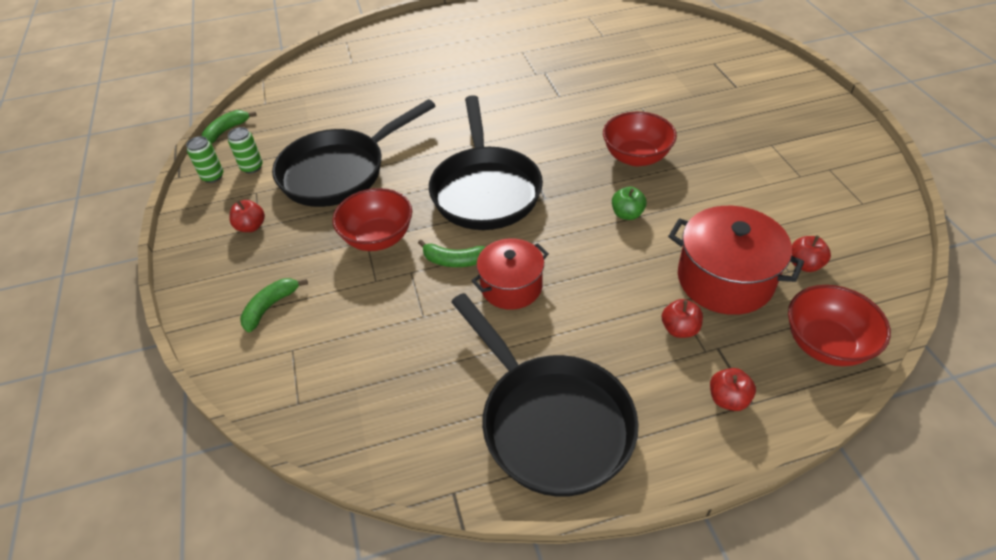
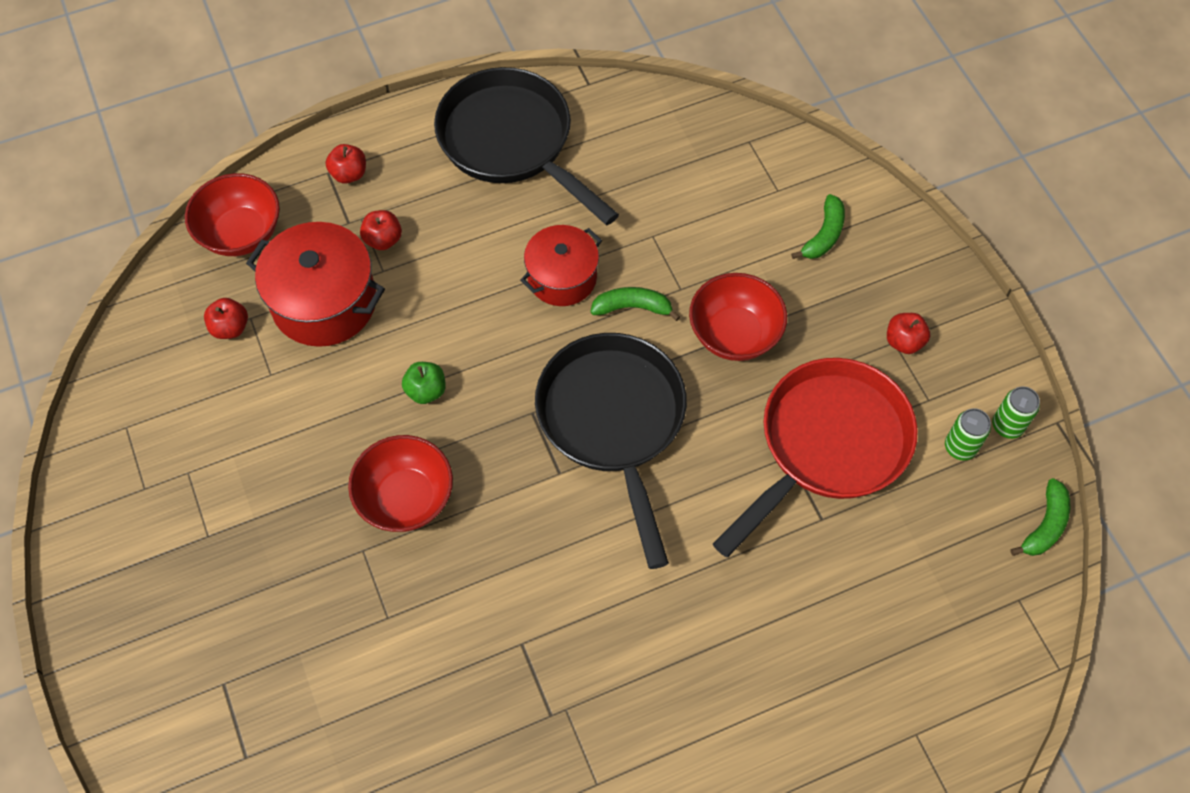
camera: 170 degrees right, 15 degrees up
black pan [272,99,435,207] -> red pan [713,358,918,557]

